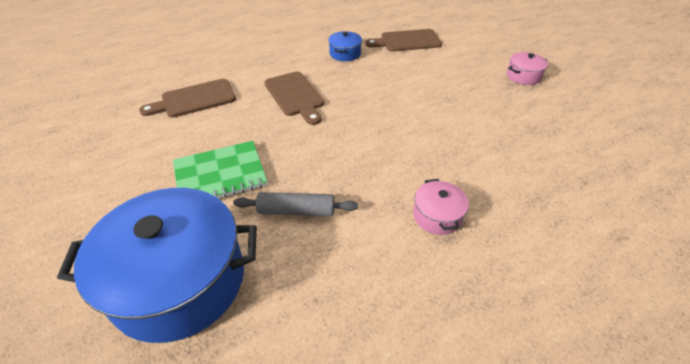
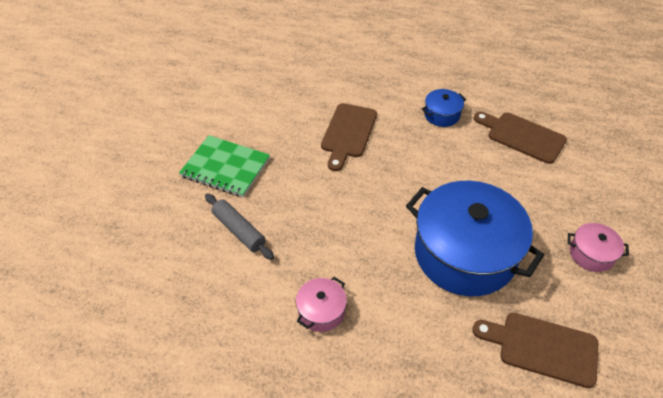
camera: 45 degrees right, 5 degrees up
blue pot [57,188,257,343] -> blue pot moved to [406,181,544,296]
brown cutting board [139,79,236,118] -> brown cutting board moved to [472,313,598,388]

